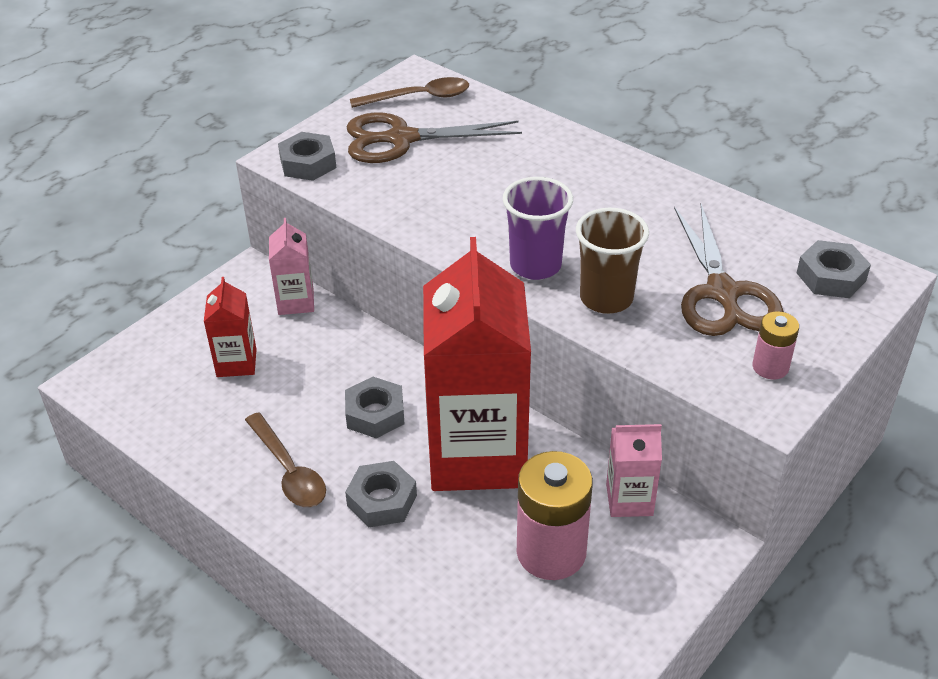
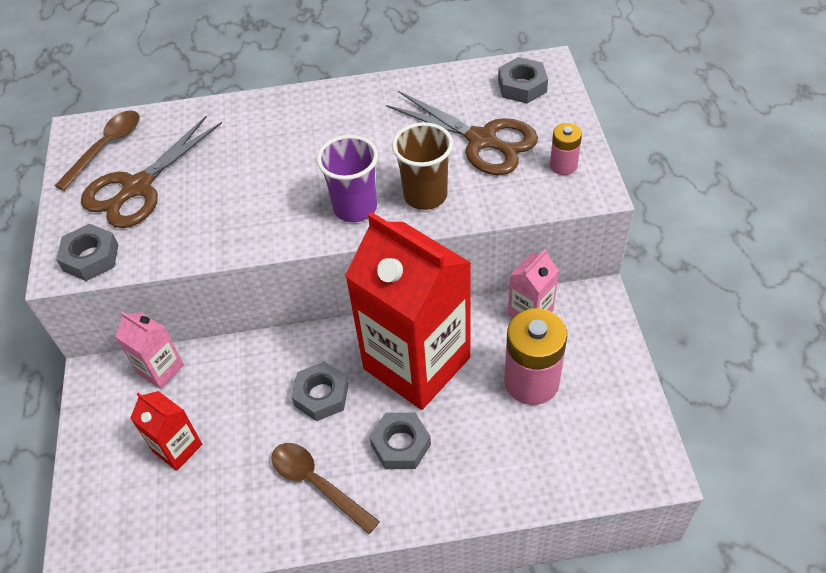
camera: 45 degrees left, 10 degrees up
brown spoon [245,412,326,507] -> brown spoon turned 150 degrees counterclockwise [272,443,380,534]

